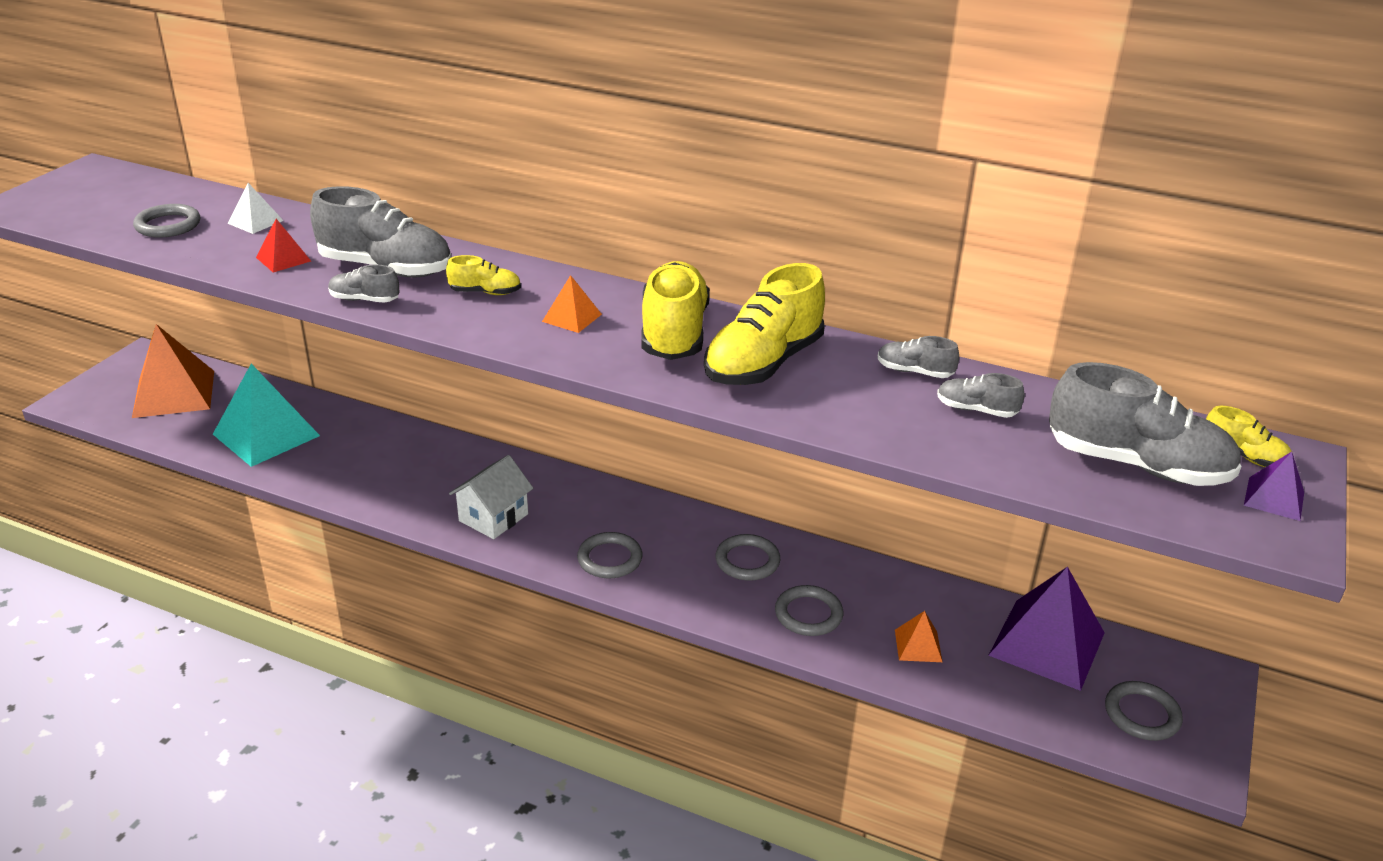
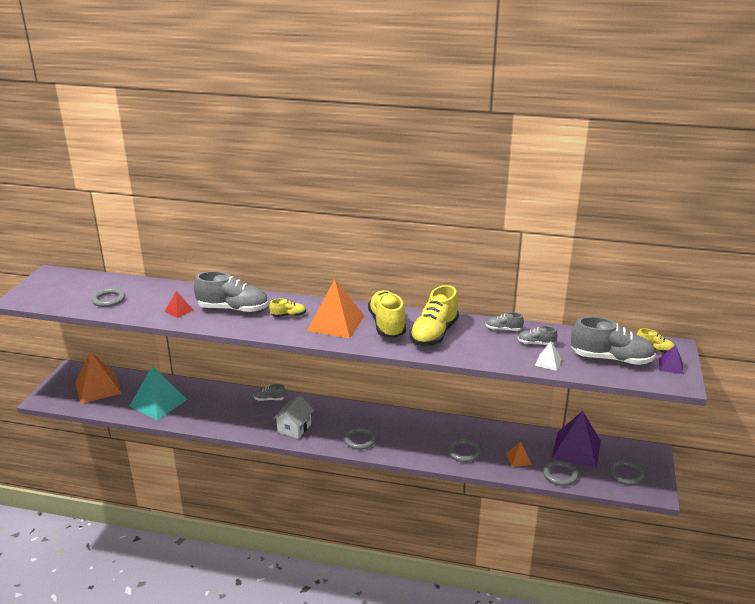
camera: 10 degrees left, 5 degrees down
white pyramid [228,183,284,234] -> white pyramid moved to [534,342,562,371]
grey shoe [328,264,399,303] -> grey shoe moved to [253,384,286,401]
orange pyramid [542,275,602,333] -> orange pyramid [307,279,364,339], size x2.15
grey ring [715,534,780,581] -> grey ring moved to [543,460,578,486]

